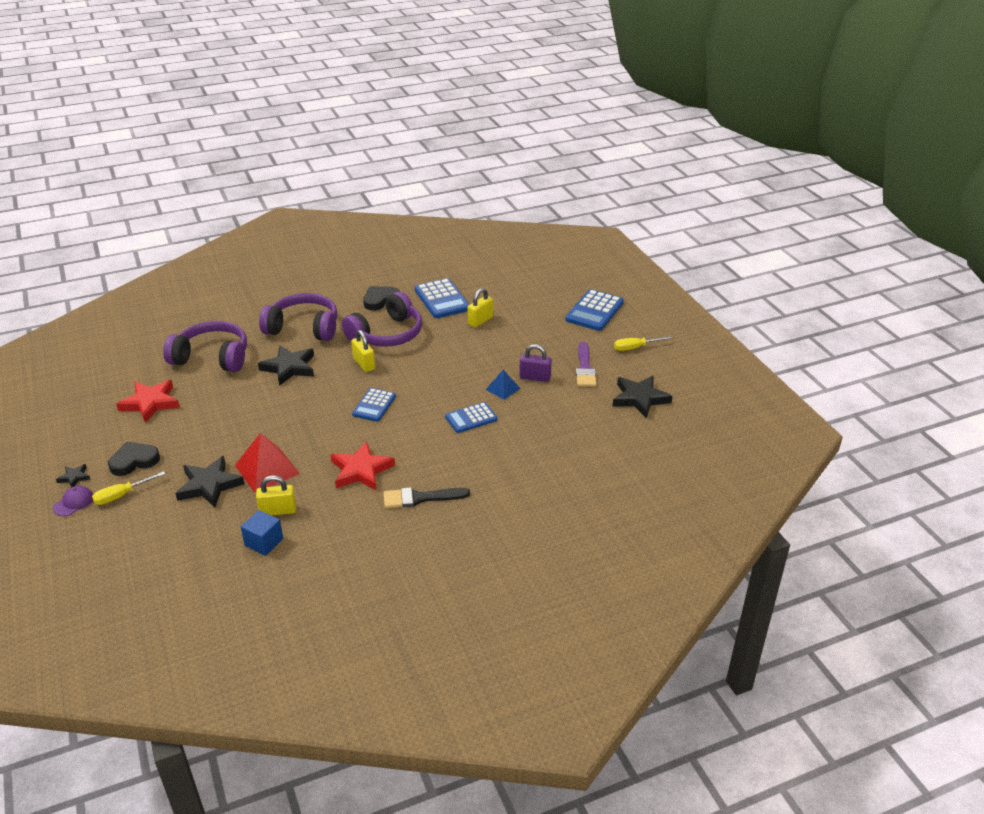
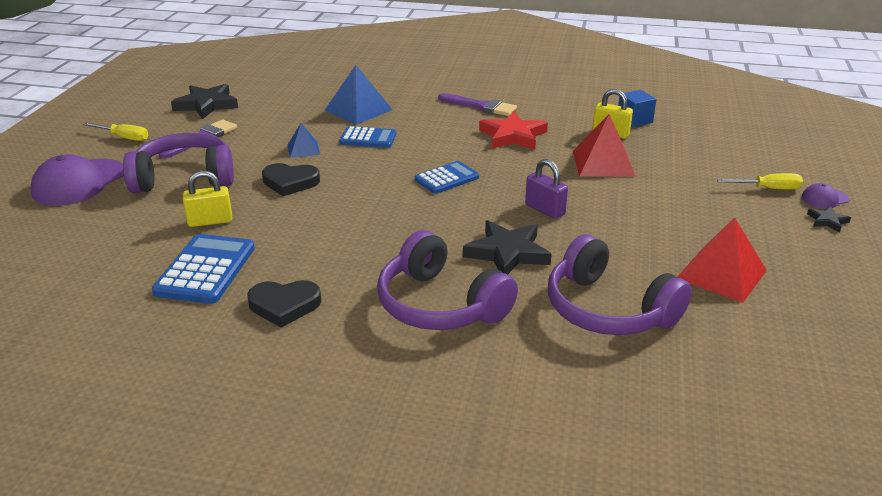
camera: 145 degrees left, 5 degrees down
black heart [108,442,160,476] -> black heart moved to [262,163,320,196]
red star [116,380,180,423] -> red pyramid [677,217,767,303]
black star [175,456,244,508] -> none
purple headphones [342,292,422,347] -> purple headphones moved to [123,133,234,193]
yellow padlock [351,330,375,372] -> none
black brush [384,487,470,508] -> purple brush [438,93,517,116]
purple padlock [519,344,552,382] -> purple padlock moved to [525,159,568,219]
blue calculator [565,289,624,331] -> purple cap [30,154,124,206]
none -> blue pyramid [324,65,393,125]

